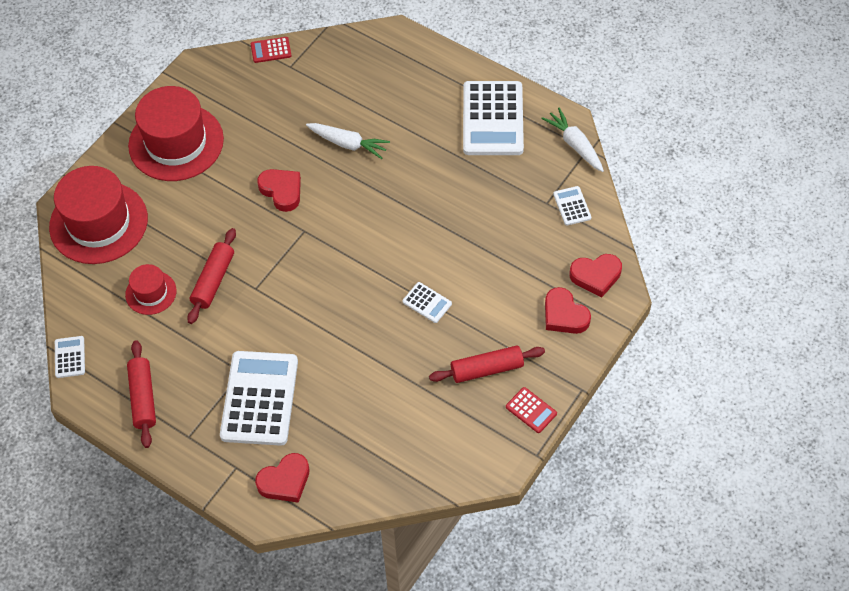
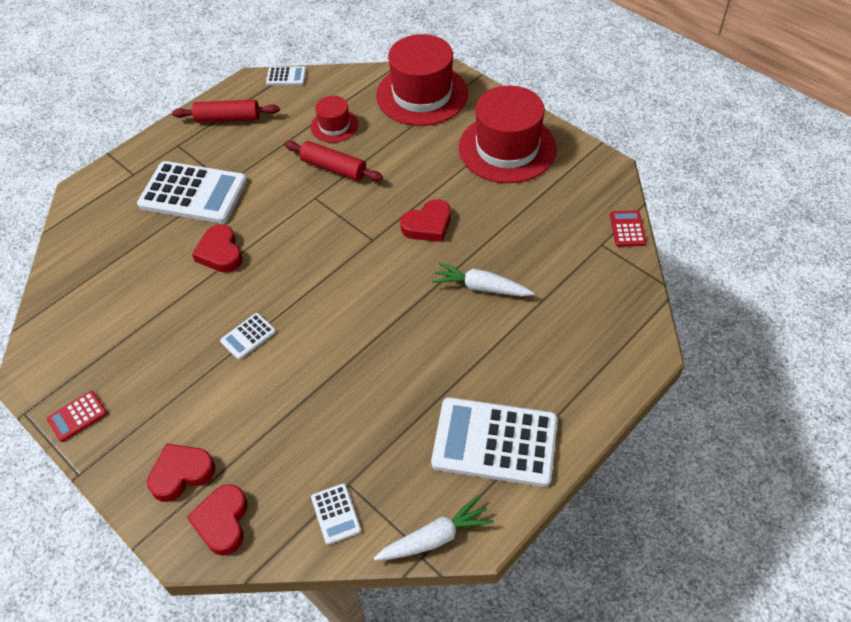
camera: 100 degrees right, 5 degrees down
red heart [255,453,310,503] -> red heart moved to [192,224,242,273]
white carrot [306,123,390,159] -> white carrot turned 75 degrees clockwise [432,262,534,297]
red rolling pin [429,345,545,383] -> none
white calculator [553,186,591,226] -> white calculator turned 75 degrees clockwise [311,484,361,545]

